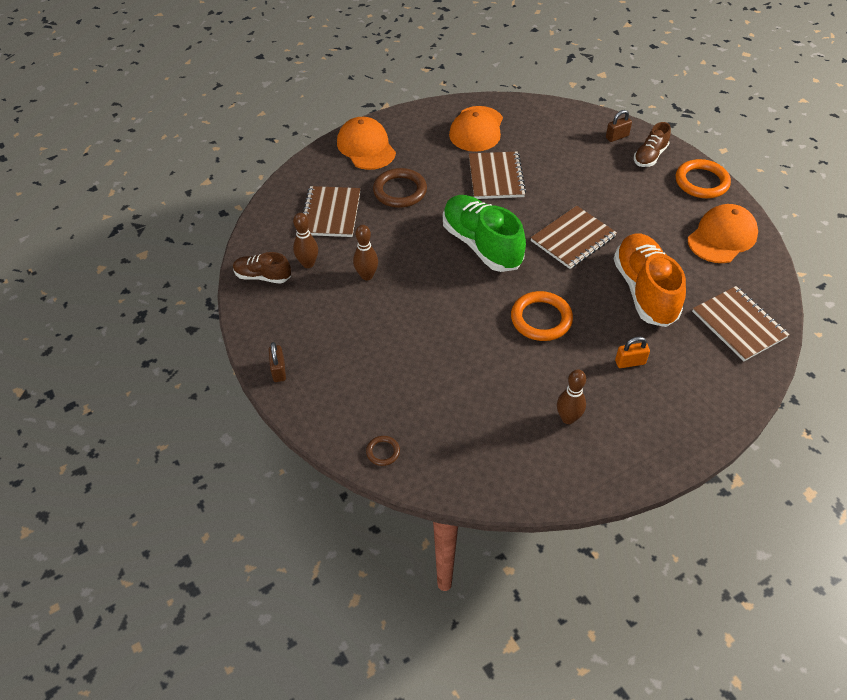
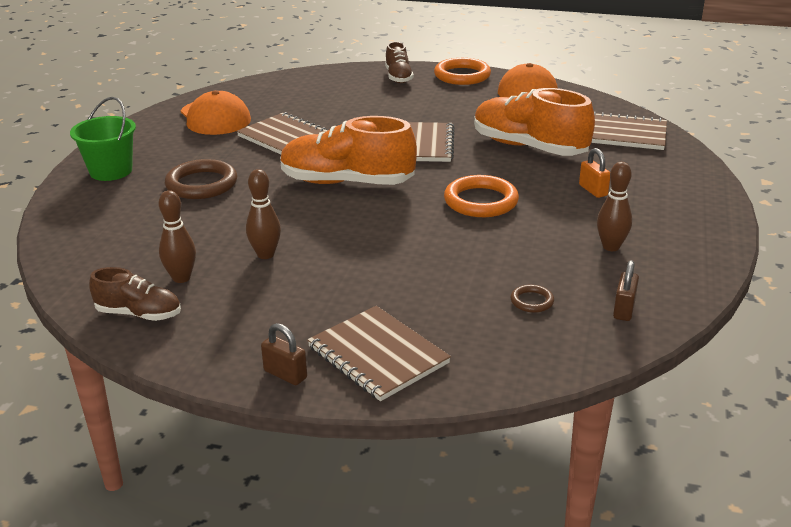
camera: 45 degrees left, 20 degrees down
brown shoe [233,252,291,284] -> brown shoe turned 135 degrees counterclockwise [89,267,181,321]
brown notebook [303,186,361,237] -> brown notebook moved to [307,306,451,401]
orange cap [337,117,396,170] -> green bucket [70,97,136,181]
brown ring [366,436,400,466] -> brown ring moved to [510,285,554,313]
green shoe [443,195,526,272] -> orange shoe [280,116,417,185]
brown padlock [606,110,632,142] -> brown padlock moved to [613,260,639,321]
orange padlock [615,337,650,368] -> orange padlock turned 60 degrees counterclockwise [579,148,610,198]

